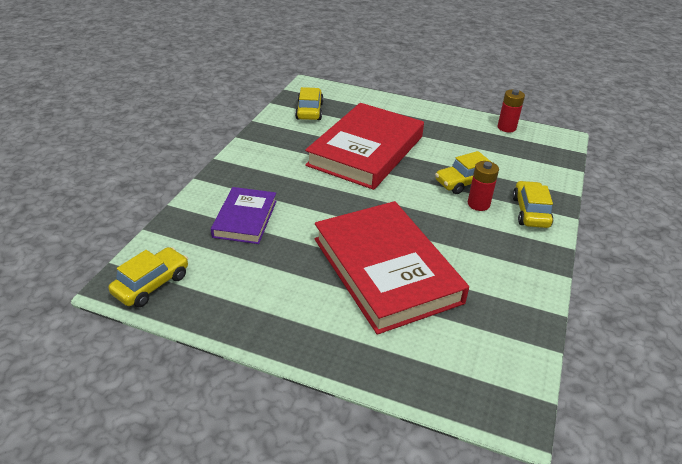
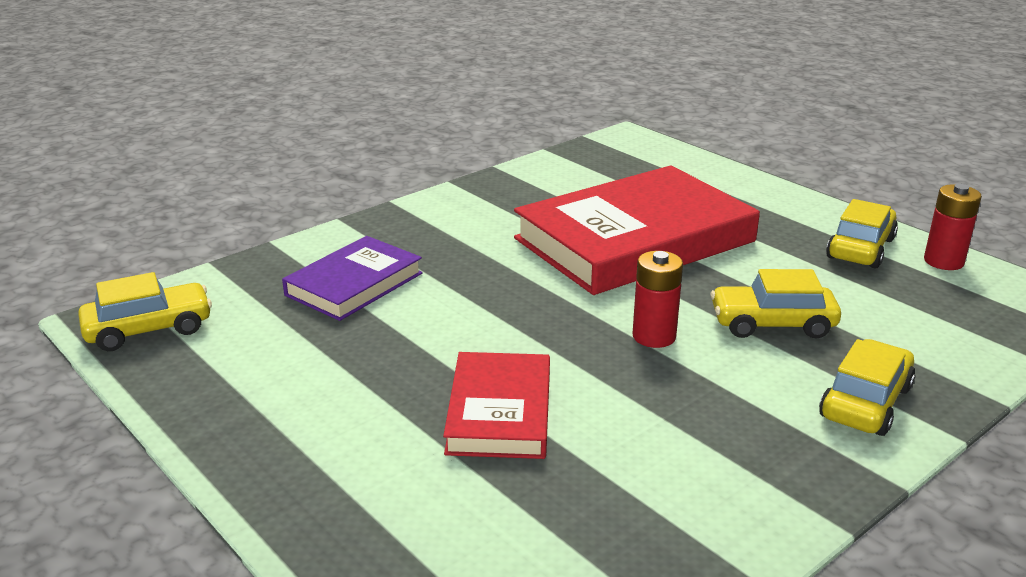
camera: 30 degrees right, 10 degrees down
yellow car [295,87,324,120] -> yellow car moved to [826,199,898,269]
red book [315,201,469,335] -> red book [443,352,550,459], size x0.53
red battery [468,161,499,211] -> red battery moved to [633,251,683,348]

